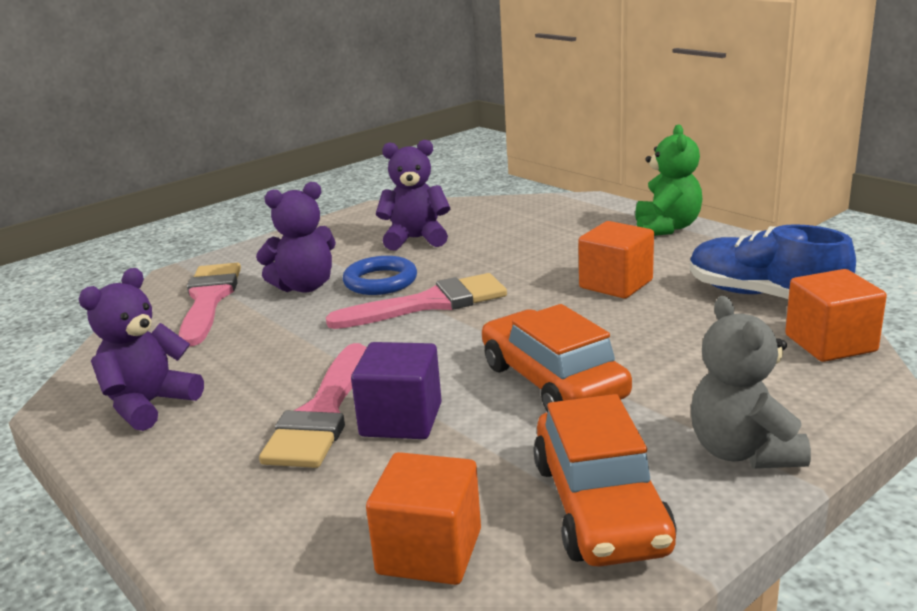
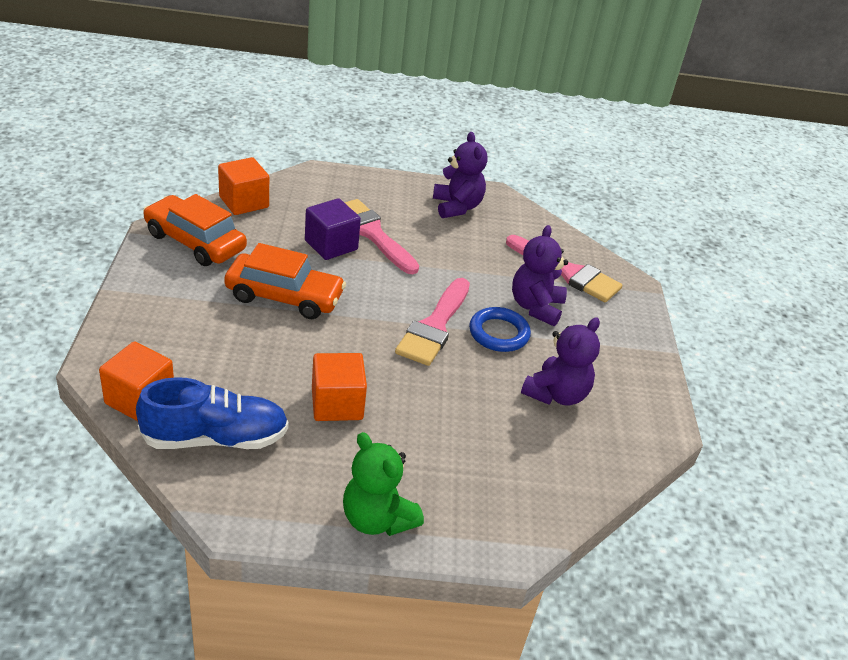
camera: 125 degrees right, 15 degrees up
grey teddy bear [691,296,811,468] -> none

